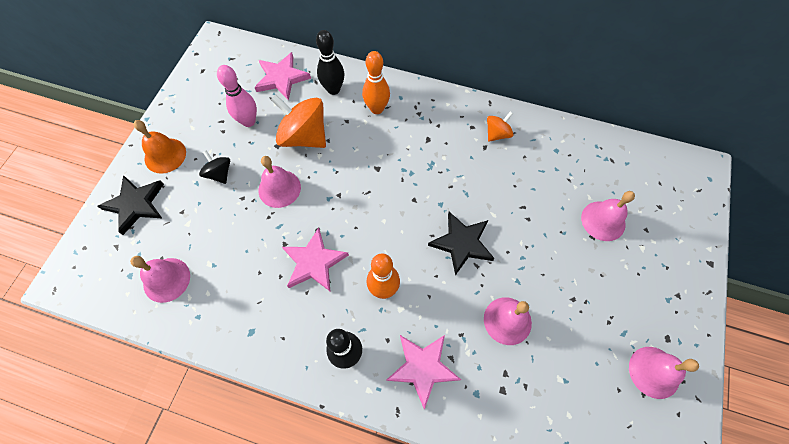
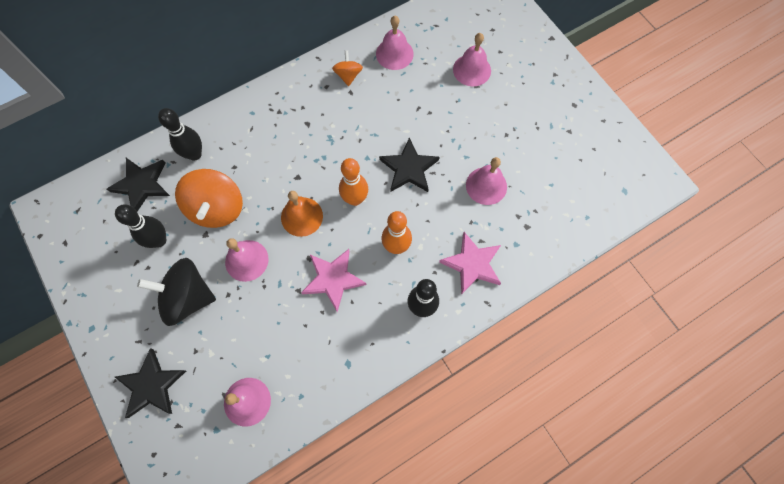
camera: 50 degrees left, 5 degrees up
orange bell [133,120,186,174] -> orange bell moved to [281,191,323,237]
black spinning top [199,150,230,184] -> black spinning top [137,258,216,326], size x1.91
pink bowling pin [217,65,257,127] -> black bowling pin [115,204,166,248]
pink star [255,52,311,101] -> black star [107,158,170,211]
orange spinning top [271,94,326,148] -> orange spinning top turned 75 degrees counterclockwise [175,169,243,228]
orange bowling pin [362,51,390,114] -> orange bowling pin moved to [339,158,368,206]
pink bell [629,347,699,399] -> pink bell moved to [376,16,414,70]

